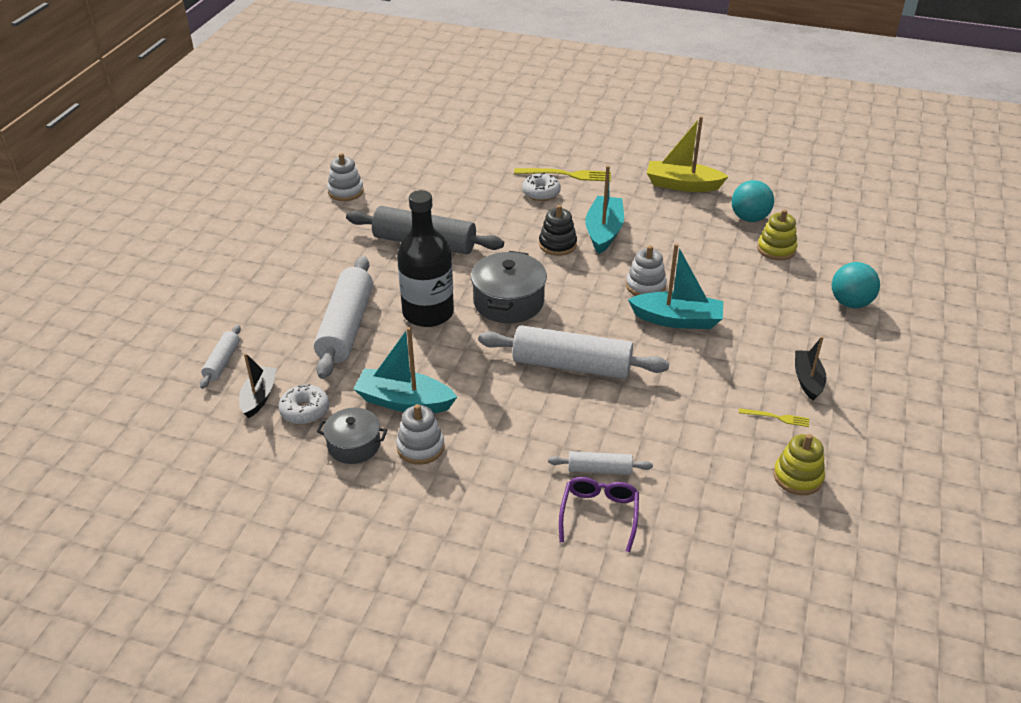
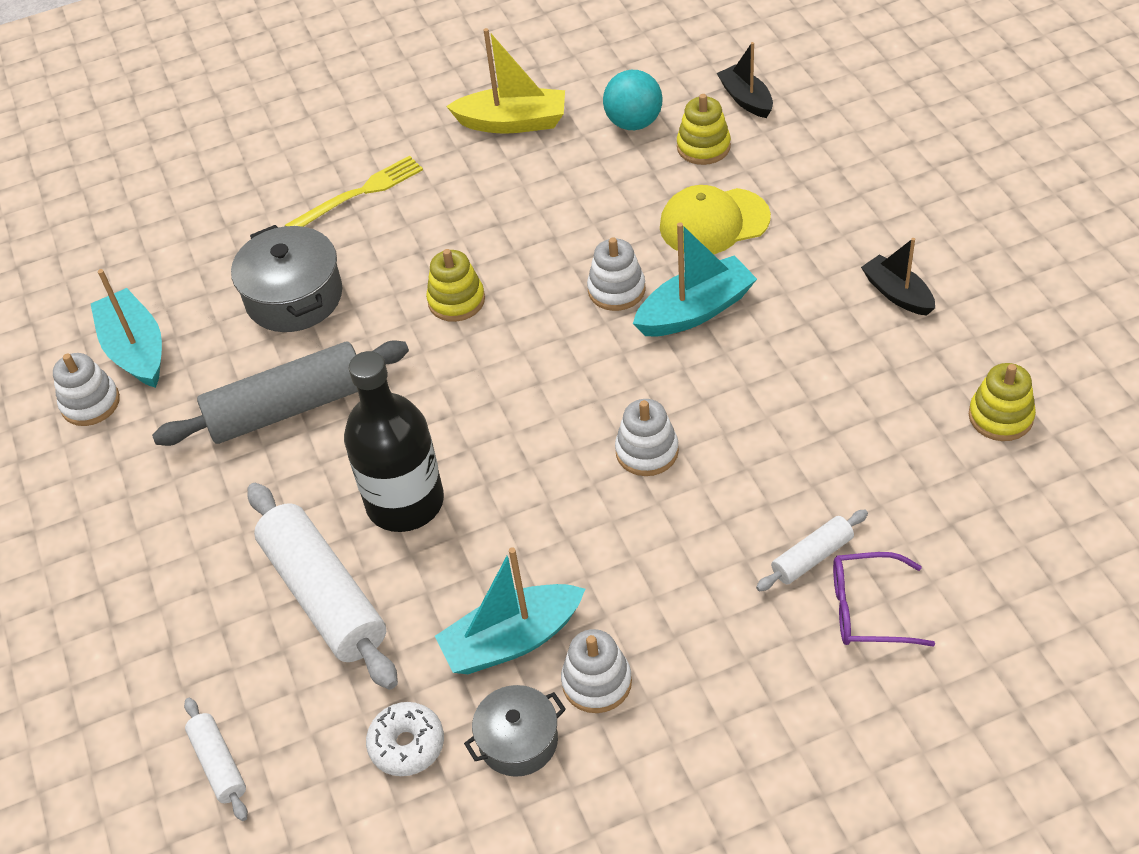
camera: 35 degrees left, 10 degrees up
black boat [239,353,277,418] -> black boat moved to [717,42,773,118]
grey pot [471,251,547,323] -> grey pot moved to [231,225,342,332]
white rolling pin [479,325,669,379] -> white stacking toy [615,399,679,476]
white donut [522,173,561,201] -> none
black stacking toy [539,205,577,256] -> yellow stacking toy [426,249,485,322]
purple glasses [559,477,639,552] -> purple glasses turned 60 degrees counterclockwise [833,552,935,647]
turquoise boat [585,165,624,254] -> turquoise boat moved to [91,269,162,388]
yellow boat [647,116,729,192] -> yellow boat turned 150 degrees counterclockwise [446,28,565,134]
yellow fork [739,408,809,427] -> none
turquoise ball [832,262,880,308] -> none
none -> yellow cap [660,185,771,254]

